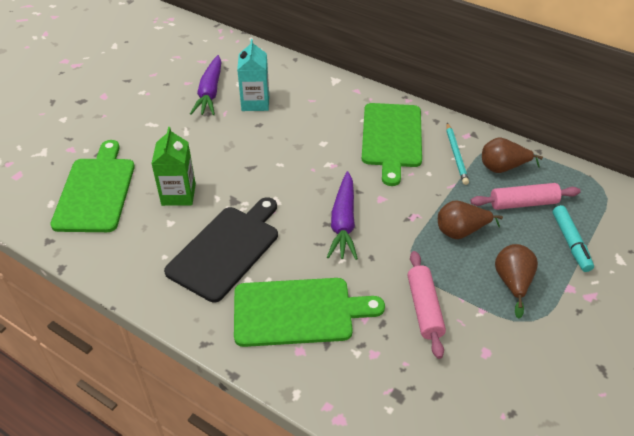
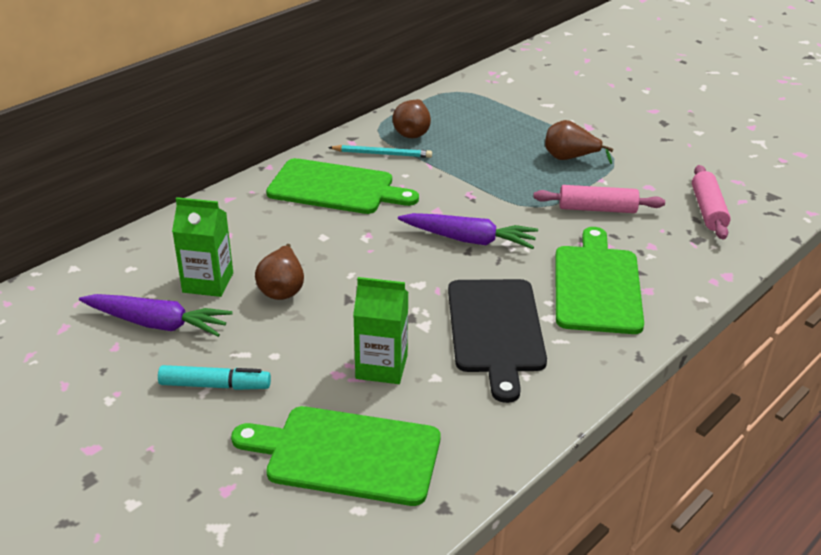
camera: 80 degrees left, 10 degrees down
black cutting board [164,198,278,302] -> black cutting board turned 135 degrees counterclockwise [448,279,547,403]
turquoise carton [237,39,269,111] -> green carton [172,197,233,297]
brown pear [438,201,503,239] -> brown pear moved to [255,244,304,300]
pink rolling pin [470,183,580,210] -> pink rolling pin moved to [692,165,731,240]
turquoise marker [553,205,594,272] -> turquoise marker moved to [158,365,271,390]

